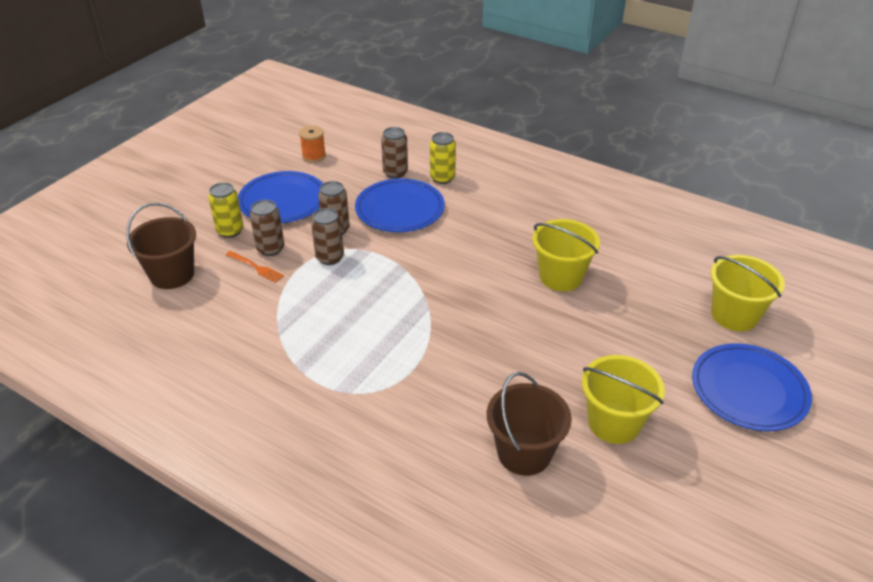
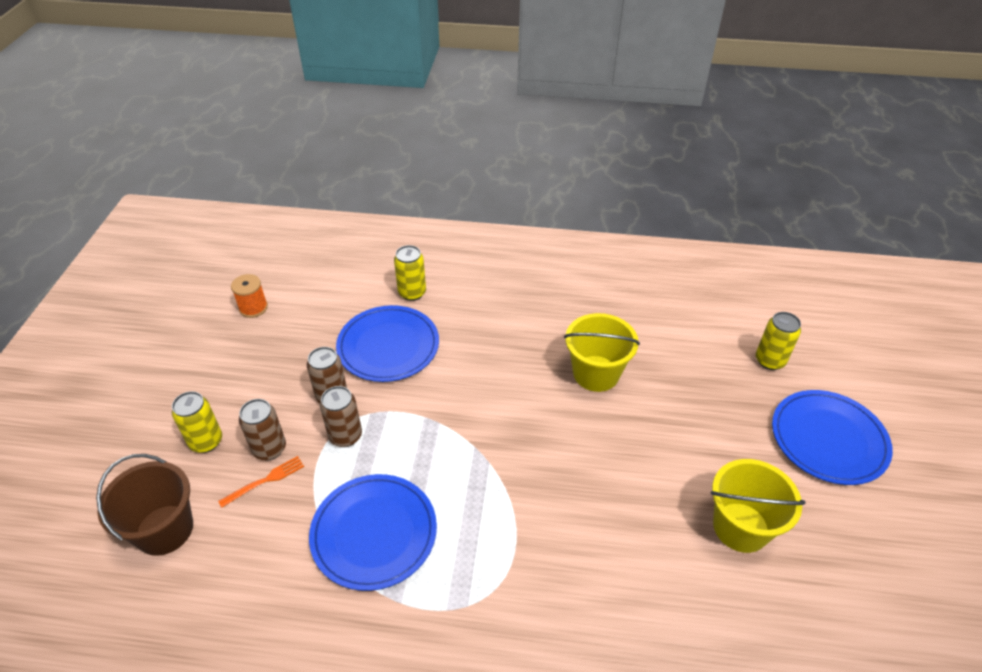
camera: 25 degrees left, 5 degrees up
orange fork [226,251,284,283] -> orange fork turned 45 degrees counterclockwise [218,456,304,508]
blue plate [238,171,323,223] -> blue plate moved to [309,474,437,591]
brown can [381,127,408,179] -> none
brown bucket [487,372,572,476] -> none
yellow bucket [710,255,785,331] -> yellow can [756,312,801,370]

